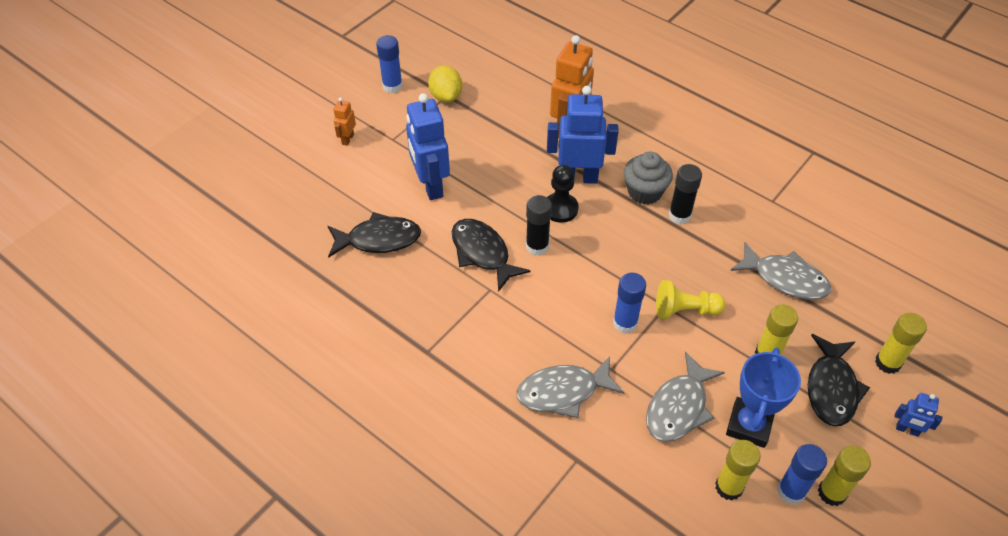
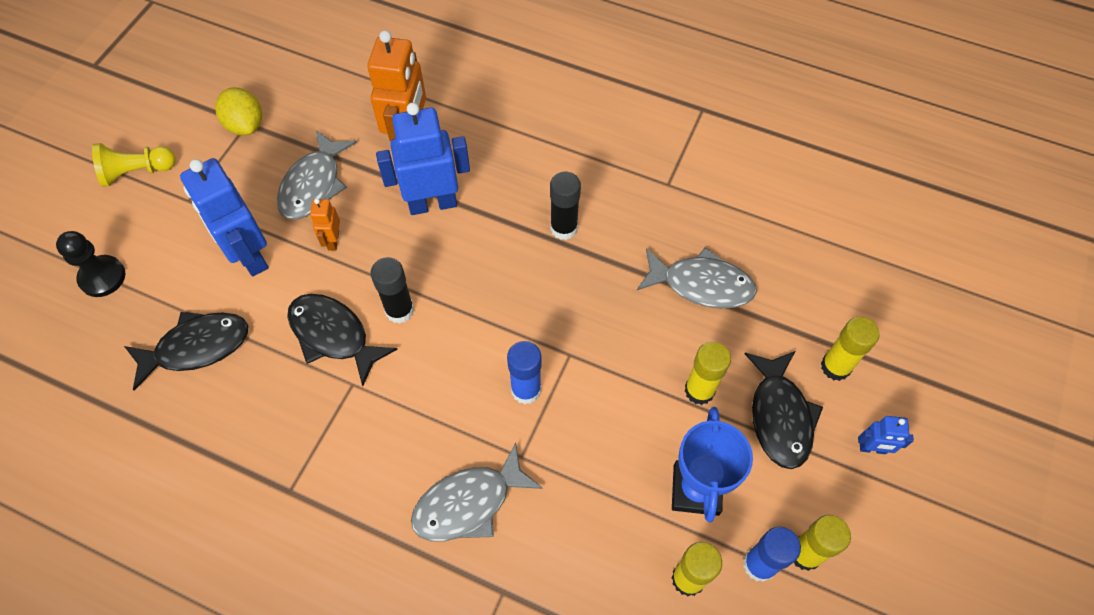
camera: 15 degrees left, 10 degrees up
orange robot [333,98,356,146] -> orange robot moved to [310,198,340,251]
blue glue stick [376,35,403,93] -> none
black pawn [547,165,579,223] -> black pawn moved to [56,231,125,297]
grey cupcake [624,152,673,205] -> none
grey fish [646,352,725,442] -> grey fish moved to [277,130,357,220]
yellow pawn [656,280,726,319] -> yellow pawn moved to [92,143,176,187]

